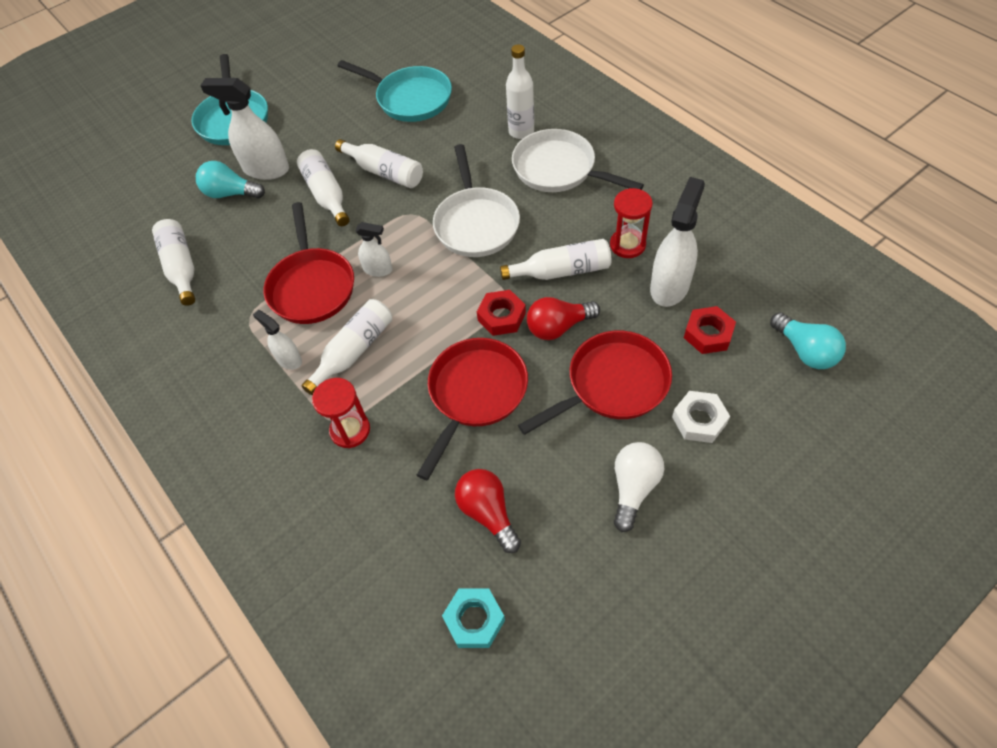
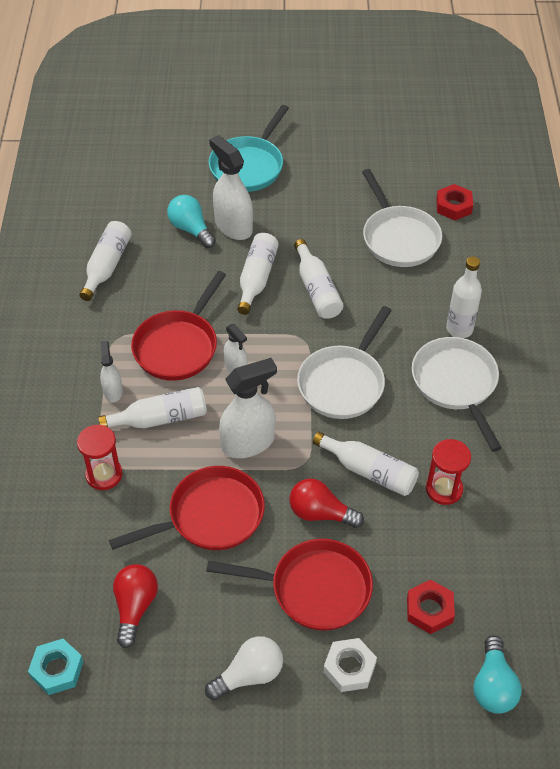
camera: 35 degrees right, 5 degrees down
turquoise pan [338,60,452,122] -> white pan [362,169,442,267]
red nut [477,290,526,336] -> red nut moved to [436,184,473,220]
white spray bottle [650,177,705,307] -> white spray bottle moved to [219,358,277,458]

